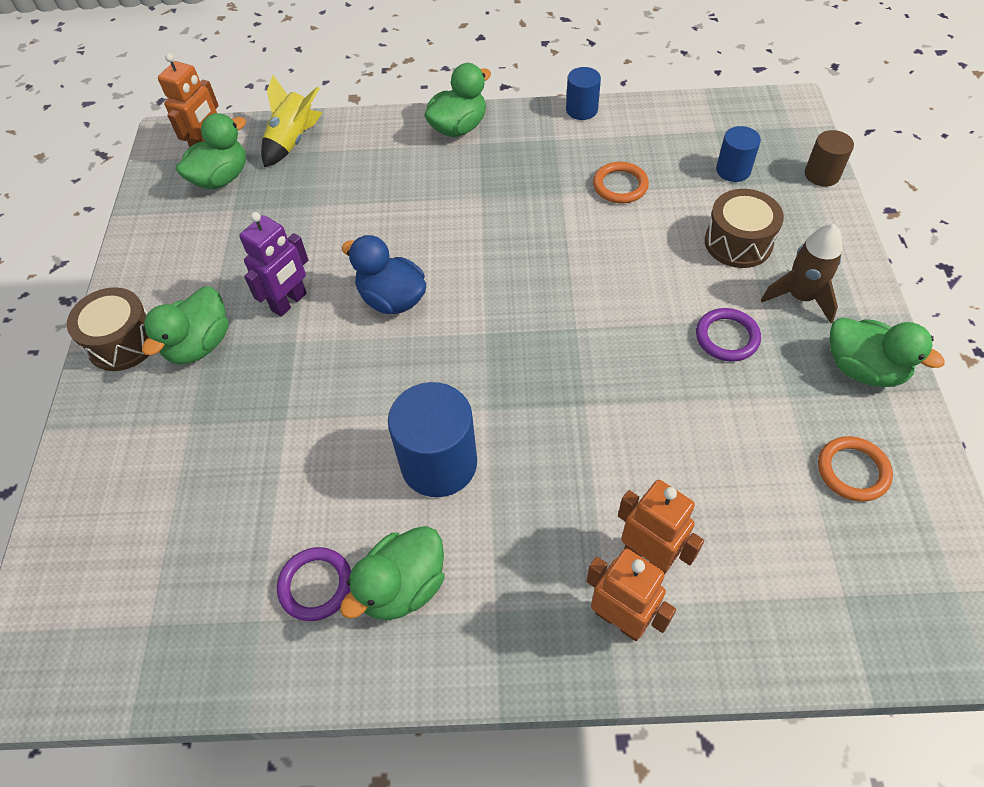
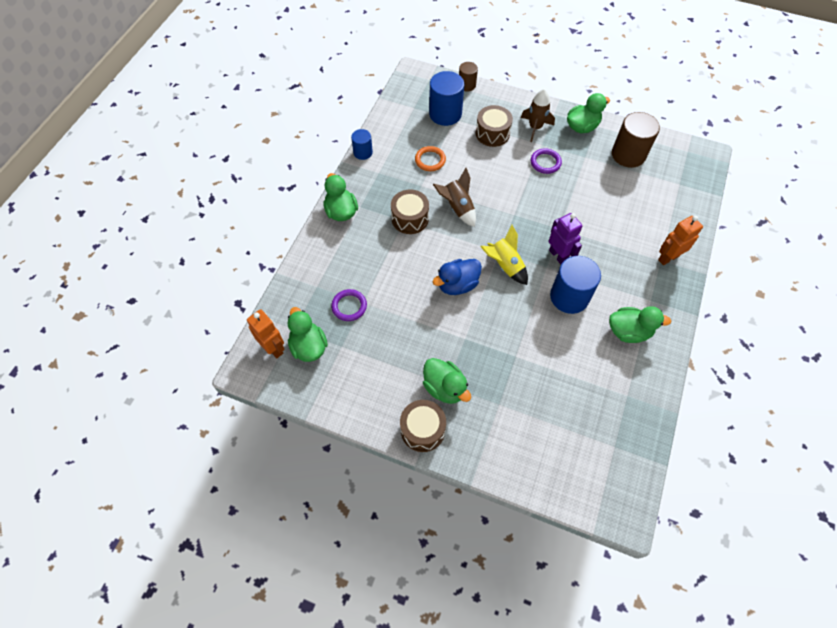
camera: 70 degrees left, 5 degrees up
purple robot [239,212,308,317] -> purple robot moved to [549,213,582,264]
yellow rocket [261,75,323,167] -> yellow rocket moved to [480,225,528,285]
purple ring [277,547,351,621] -> purple ring moved to [331,289,367,321]
green duck [340,526,445,620] -> green duck turned 60 degrees counterclockwise [609,306,671,343]
orange robot [618,480,704,574] -> none
blue cylinder [716,126,761,182] -> blue cylinder [429,71,464,126], size x1.78
orange ring [818,436,893,502] -> brown cylinder [612,112,660,168]
none -> brown drum [391,190,429,234]
none -> brown rocket [433,168,476,227]

